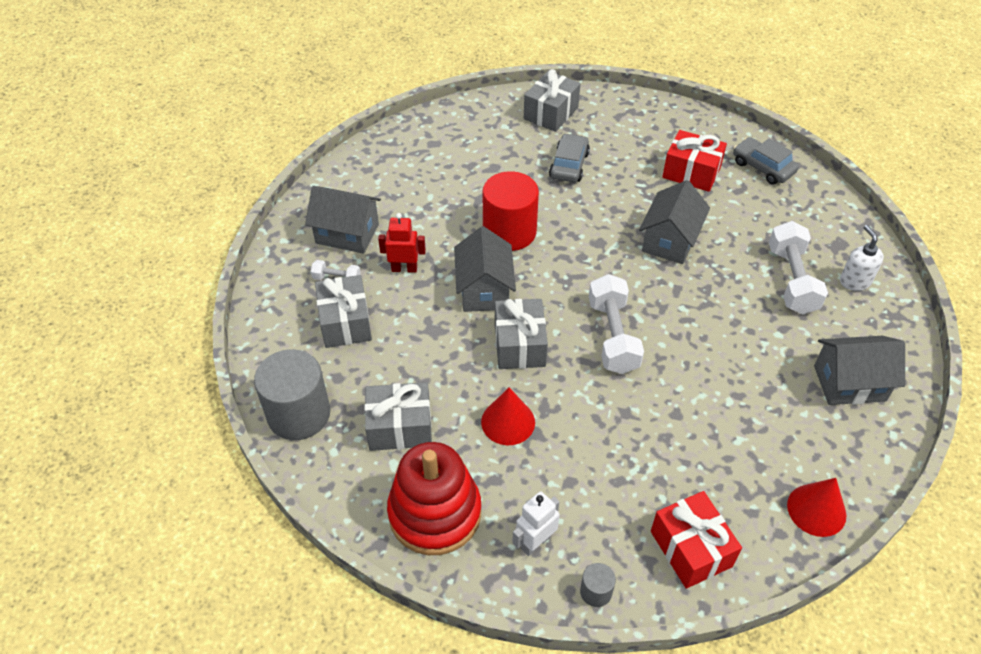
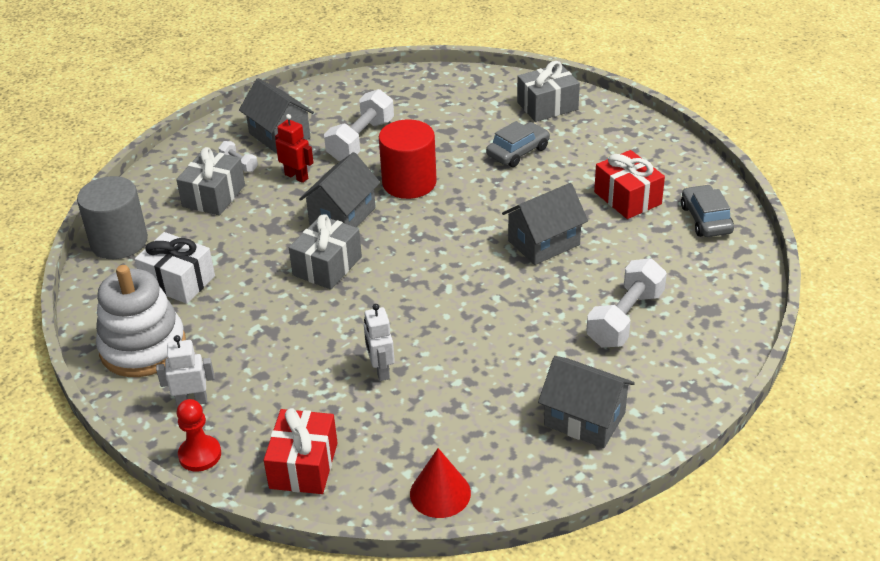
camera: 35 degrees right, 10 degrees down
grey gift [364,382,432,451] -> white gift [135,232,215,304]
red stacking toy [387,442,481,555] -> white stacking toy [96,265,186,377]
red cone [481,387,535,445] -> none
grey cylinder [580,563,616,607] -> red pawn [177,399,221,472]
white dumbbell [589,274,644,374] -> white dumbbell moved to [324,89,394,161]
white soap dispenser [840,225,884,291] -> none
none -> white robot [364,304,395,381]

